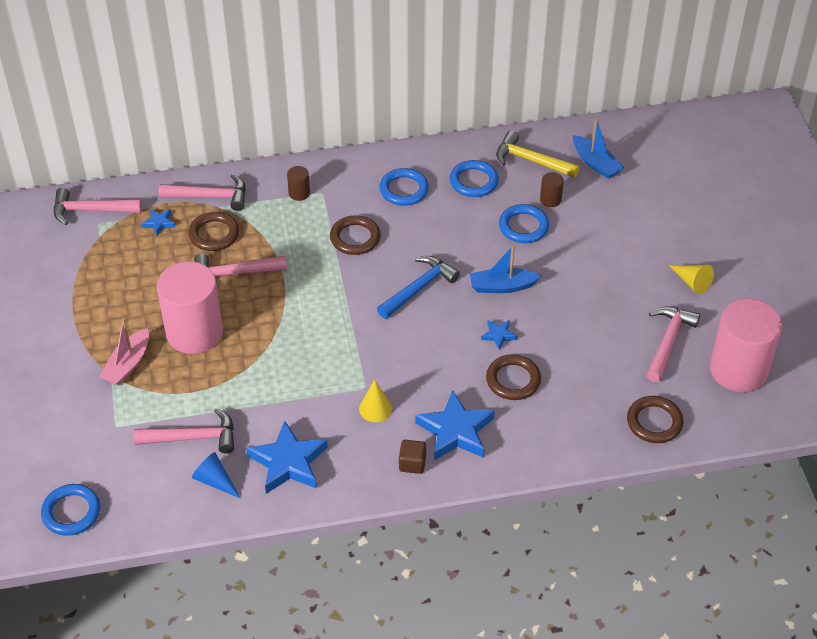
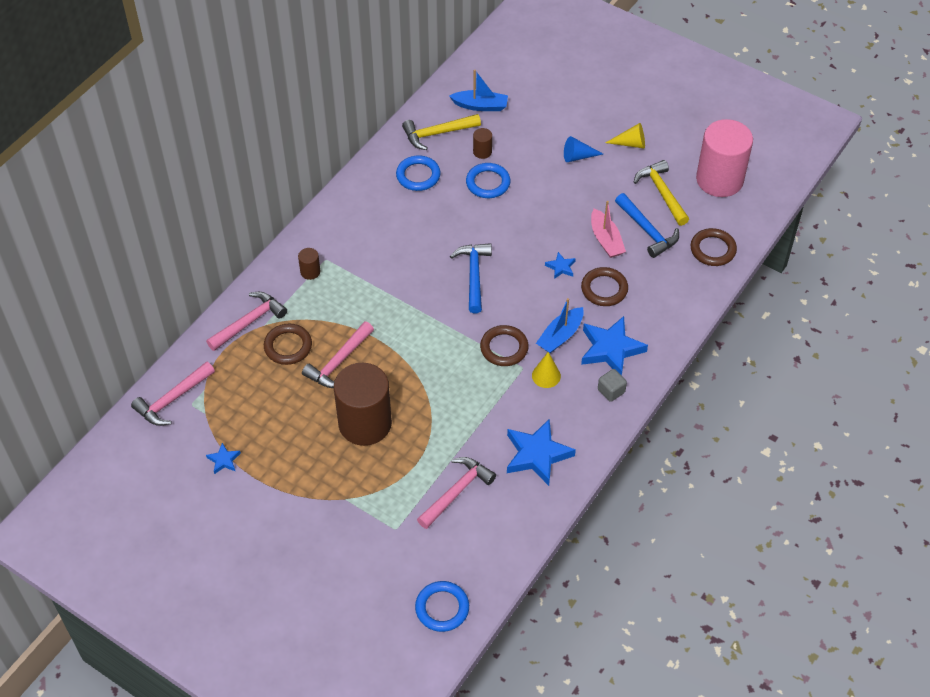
camera: 45 degrees left, 5 degrees up
pink boat [100,318,149,385] -> pink boat moved to [591,201,626,258]
blue star [141,209,175,236] -> blue star moved to [206,443,241,474]
pink cylinder [157,261,223,354] -> brown cylinder [334,363,392,446]
blue cone [192,452,241,499] -> blue cone moved to [564,136,603,162]
brown ring [330,215,381,255] -> brown ring moved to [480,325,529,366]
blue ring [379,168,429,206] -> none
brown cube [399,440,426,474] -> grey cube [598,369,627,402]
blue boat [470,245,541,293] -> blue boat moved to [536,298,584,353]
pink hammer [647,307,700,382] -> yellow hammer [634,160,689,226]
none -> blue hammer [615,193,679,258]

